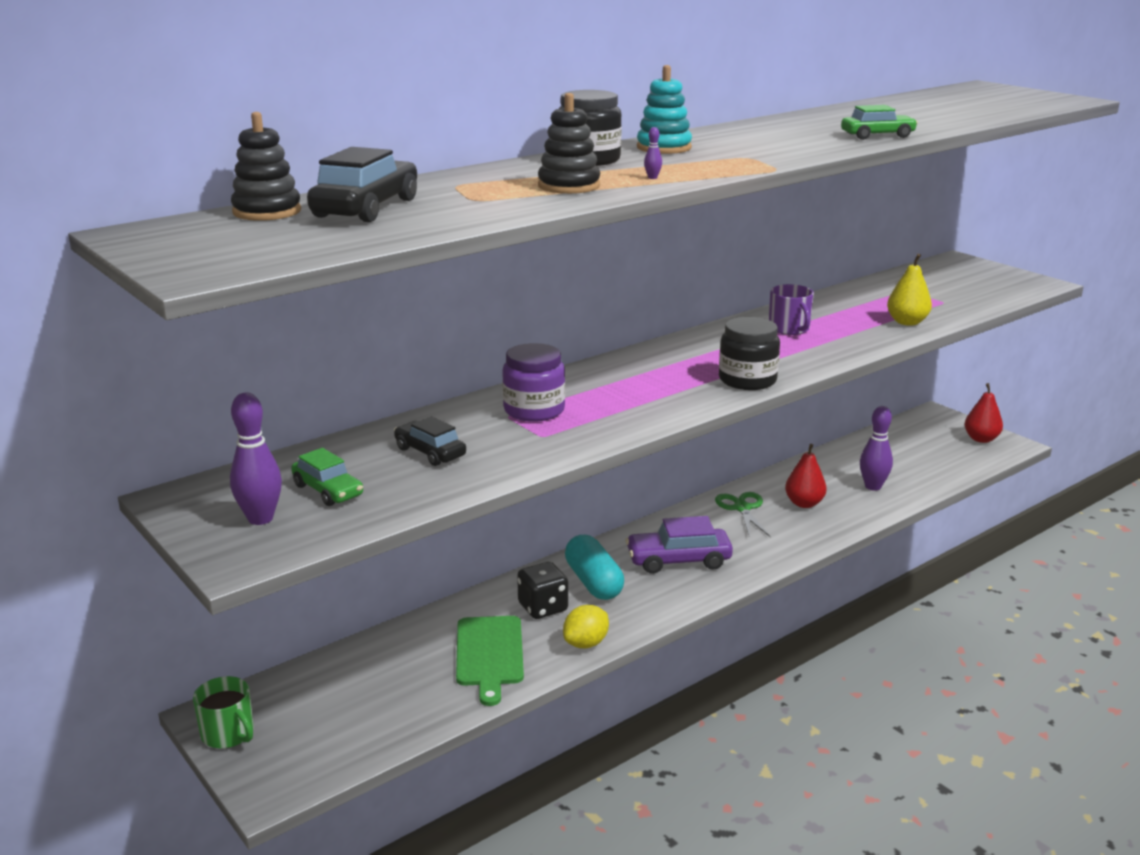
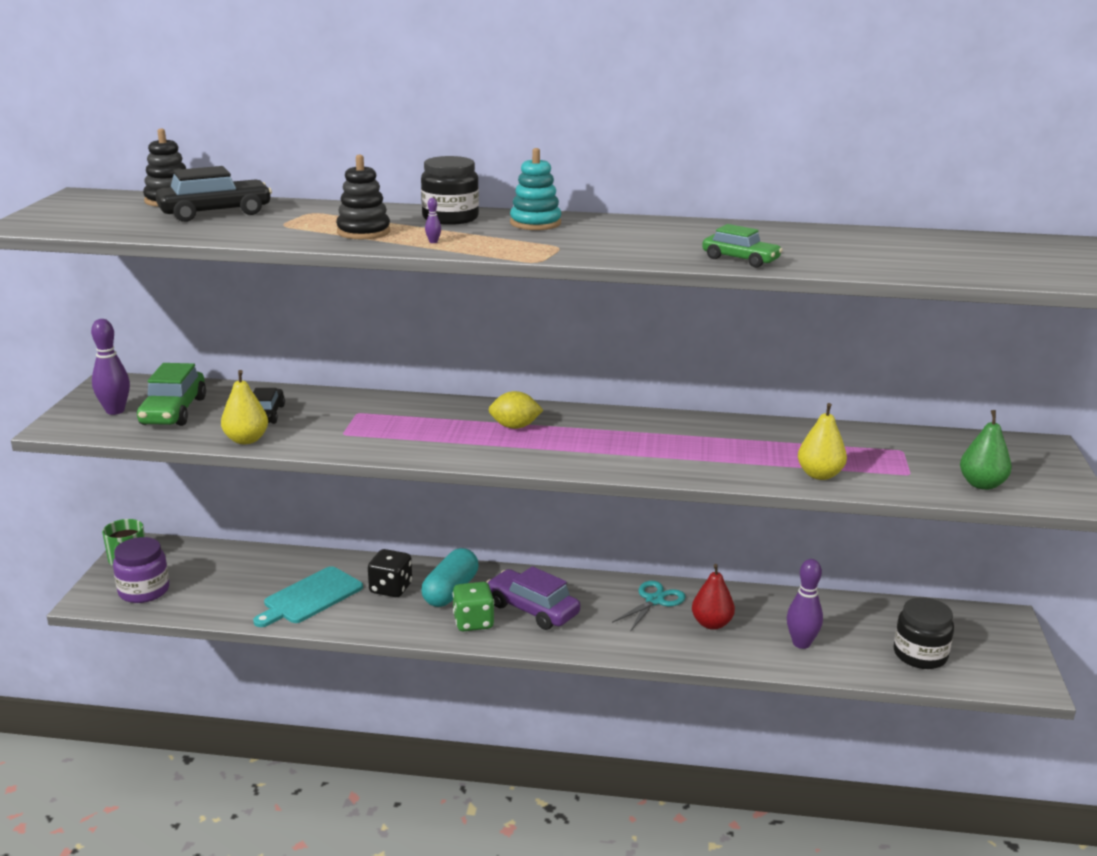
camera: 45 degrees right, 0 degrees up
green car [291,448,363,506] -> green car [137,363,206,426], size x1.57
green cutting board [456,616,524,706] -> turquoise cutting board [253,566,363,627]
purple jar [502,343,565,422] -> purple jar moved to [113,537,169,603]
yellow lemon [563,605,609,648] -> yellow lemon moved to [489,391,543,429]
green scissors [715,492,771,537] -> turquoise scissors [612,581,686,632]
black jar [719,317,780,390] -> black jar moved to [894,597,954,669]
purple mug [769,284,814,335] -> none
red pear [965,383,1003,443] -> none
none -> yellow pear [221,370,268,444]
none -> green dice [452,582,494,631]
none -> green pear [960,410,1012,490]

